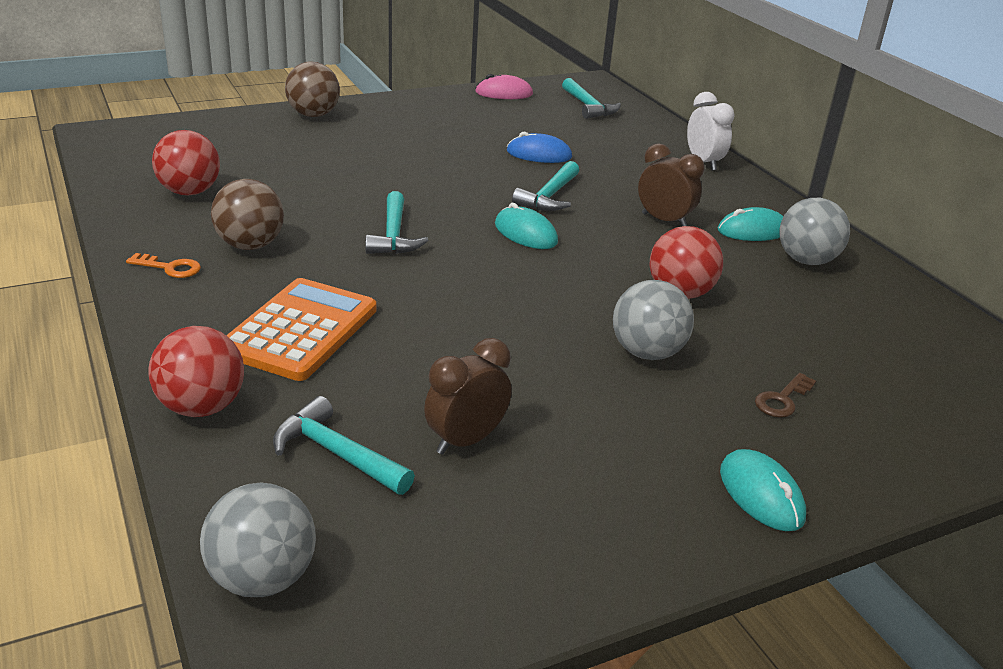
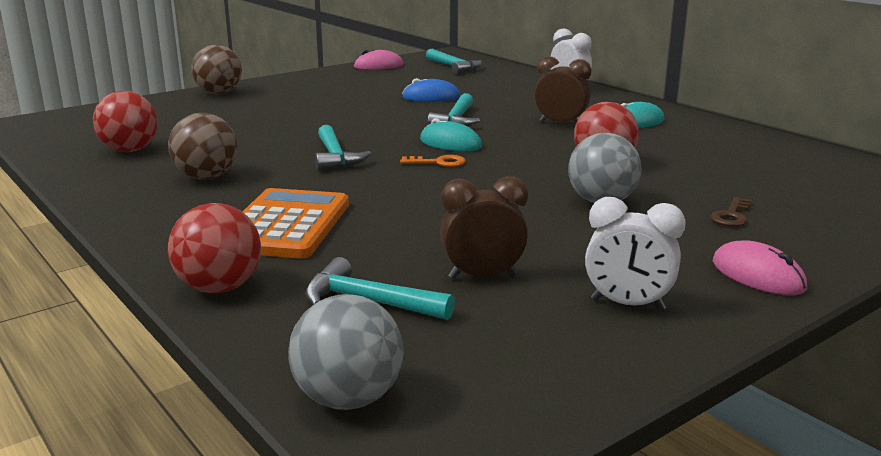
camera: 10 degrees left, 10 degrees down
orange key [126,253,201,278] -> orange key moved to [400,155,466,167]
brown clock [424,338,512,455] -> brown clock turned 45 degrees clockwise [440,176,528,280]
turquoise mouse [720,449,806,531] -> pink mouse [713,240,807,295]
grey ball [780,198,850,265] -> none
none -> white clock [585,197,686,311]

